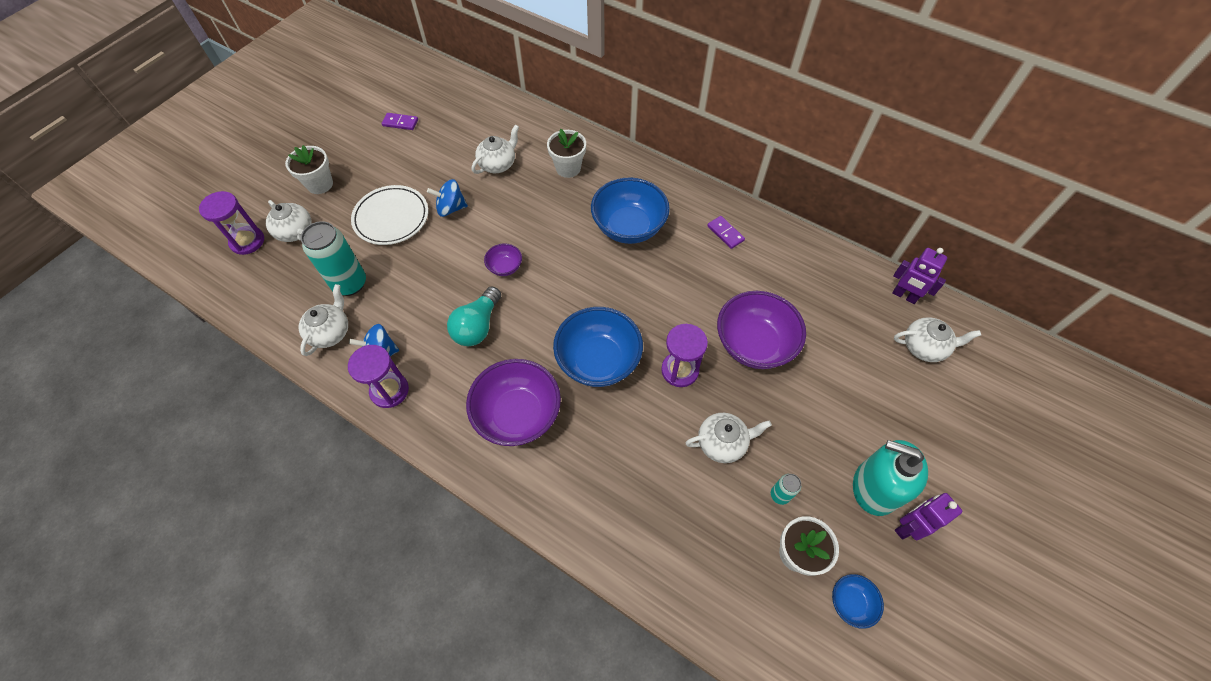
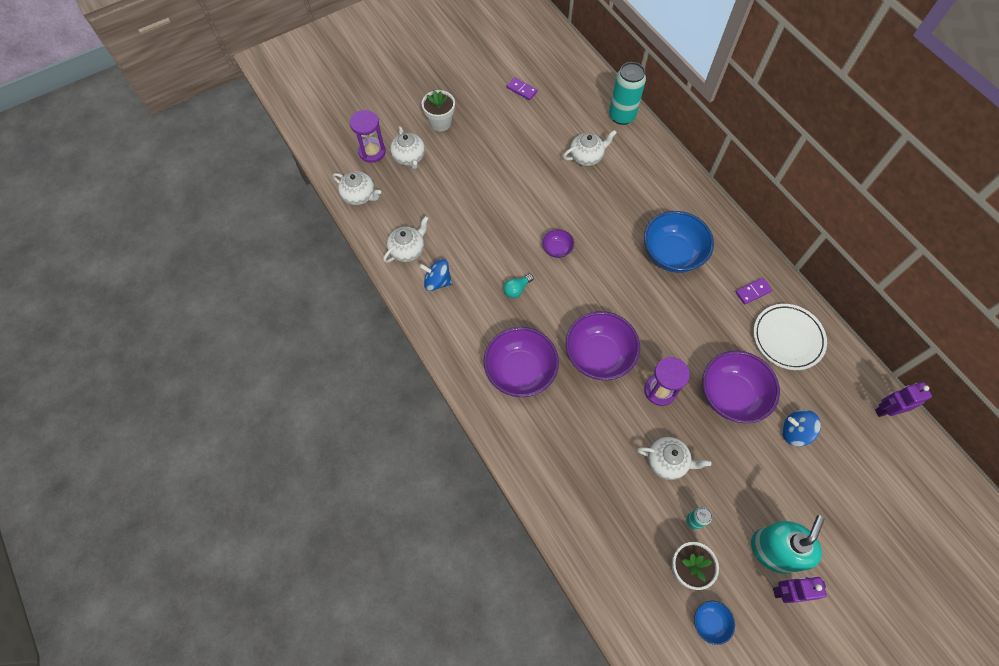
camera: 25 degrees right, 5 degrees up
turquoise can [301,221,366,296] -> turquoise can moved to [609,62,646,125]
purple hourglass [348,345,409,408] -> none
white plate [351,185,428,245] -> white plate moved to [753,304,827,370]
blue spinning top [427,179,468,217] -> blue spinning top moved to [782,410,821,446]
turquoise light bulb [447,286,501,346] -> turquoise light bulb [504,274,534,298], size x0.58
white flower pot [547,129,586,178] -> none
blue bowl [553,307,643,387] -> purple bowl [566,311,640,380]
purple domino [707,216,745,249] -> purple domino turned 75 degrees clockwise [735,278,772,305]
turquoise soap dispenser [853,440,928,516] -> turquoise soap dispenser turned 75 degrees clockwise [751,515,824,574]
purple robot [892,248,947,304] -> purple robot turned 105 degrees clockwise [875,382,932,417]
white teapot [894,317,981,362] -> white teapot moved to [333,171,381,205]

